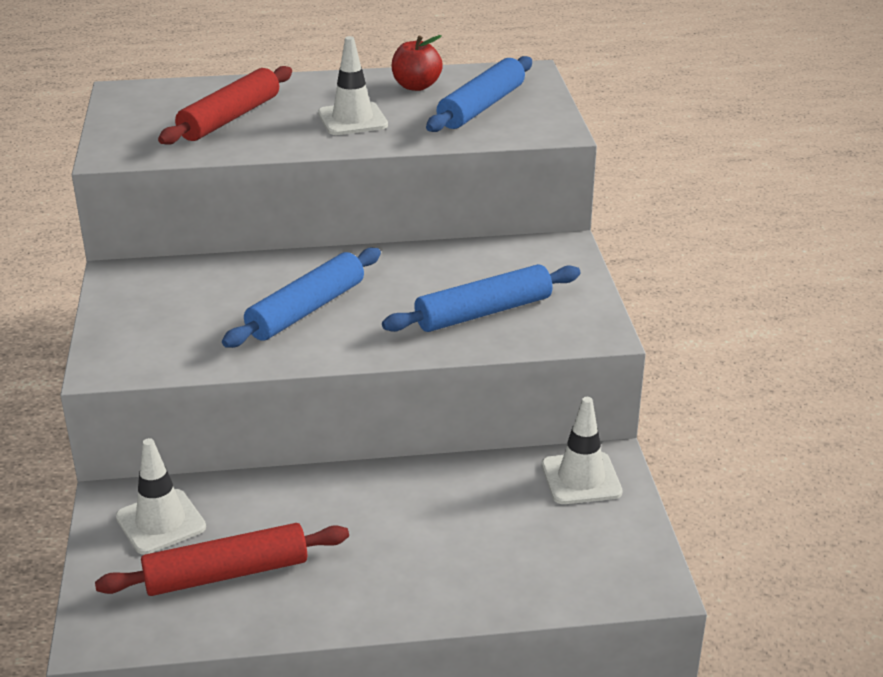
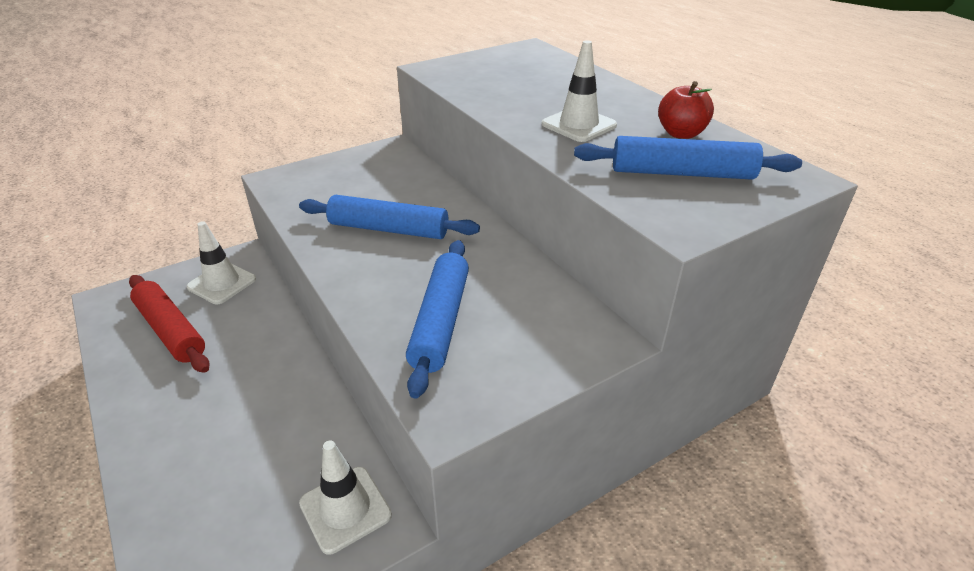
camera: 65 degrees right, 5 degrees up
red rolling pin [158,66,292,145] -> none
blue rolling pin [382,264,581,332] -> blue rolling pin turned 60 degrees clockwise [406,240,469,398]

